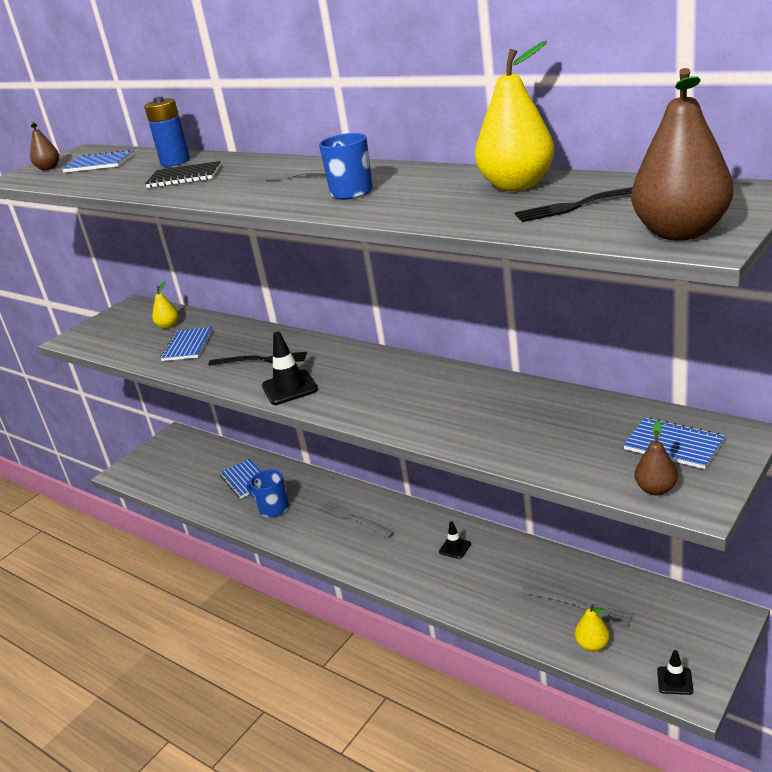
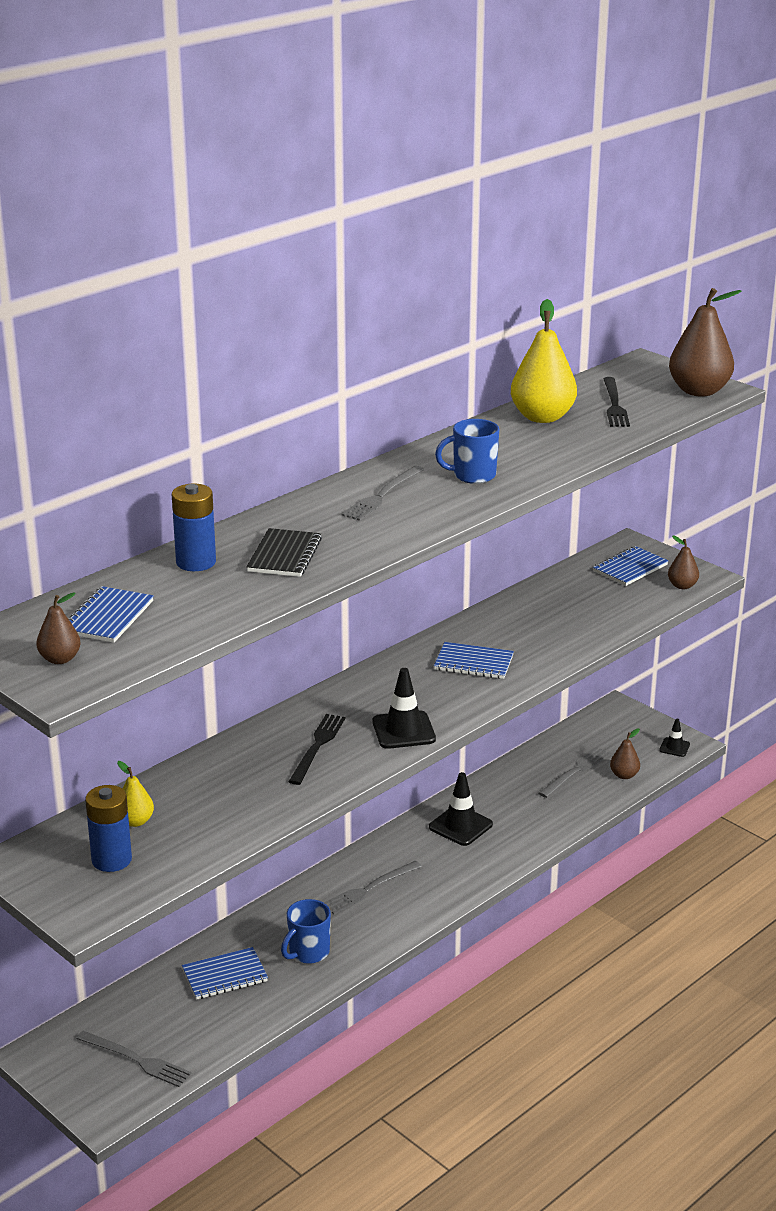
camera: 85 degrees left, 0 degrees up
blue notebook [160,327,213,361] -> blue notebook moved to [434,642,514,679]
black traffic cone [439,521,471,559] -> black traffic cone [429,772,493,846], size x1.76
yellow pear [575,604,610,652] -> brown pear [610,728,640,779]
none -> grey fork [76,1031,191,1087]
none -> blue battery [85,785,132,872]

